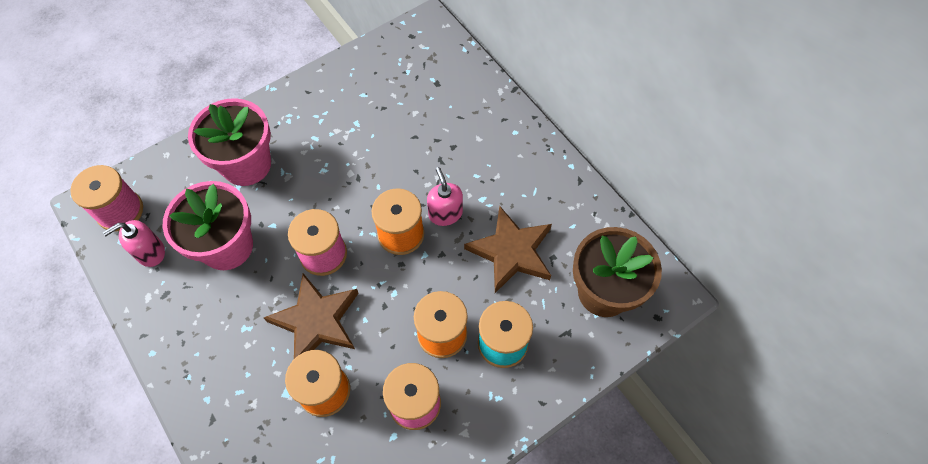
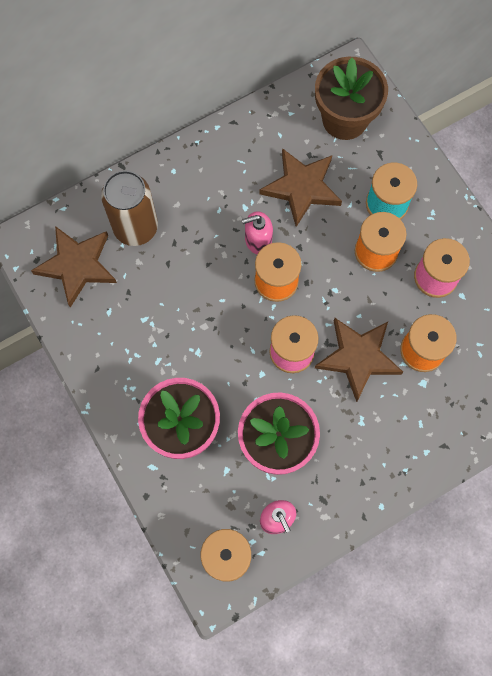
camera: 85 degrees left, 10 degrees up
none -> brown star [31,226,117,308]
none -> brown can [101,170,158,246]

